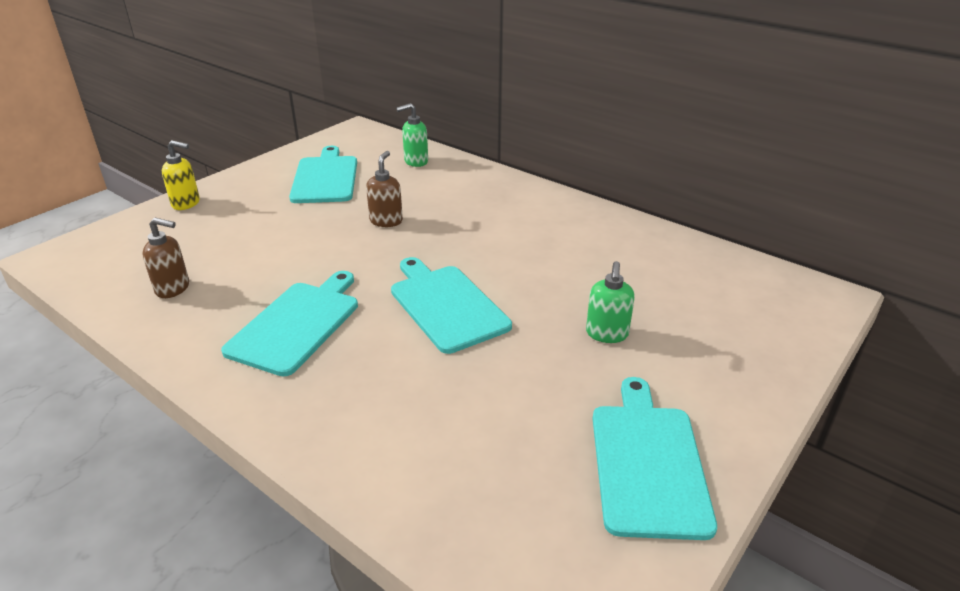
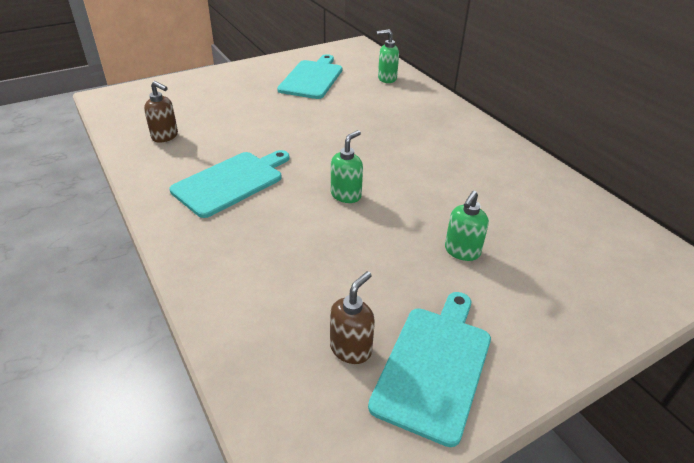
camera: 20 degrees right, 5 degrees up
yellow soap dispenser [162,140,200,210] -> none
brown soap dispenser [366,151,403,227] -> brown soap dispenser moved to [330,271,375,364]
turquoise cutting board [391,257,512,354] -> green soap dispenser [331,130,363,203]

